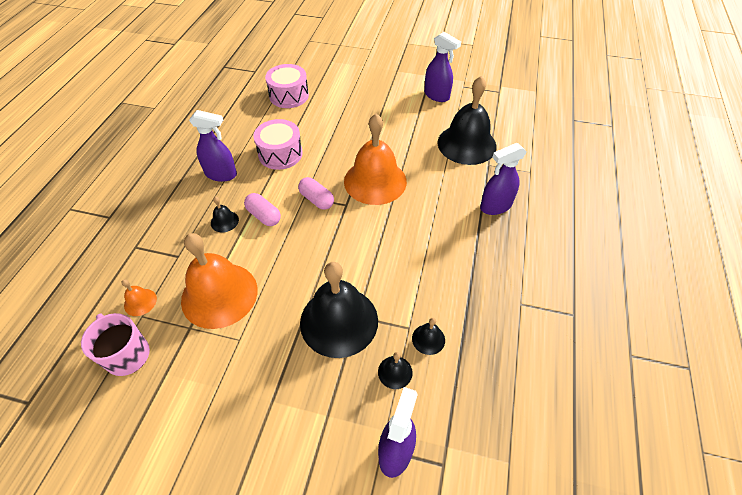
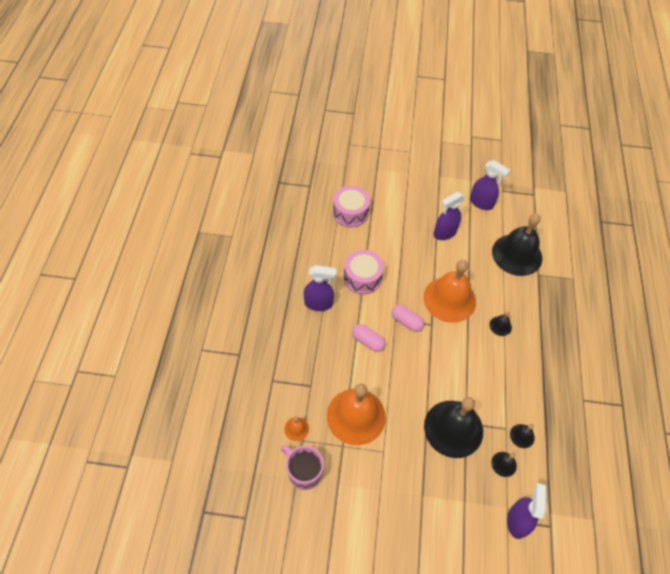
camera: 10 degrees left, 5 degrees up
black bell [211,197,239,232] -> black bell moved to [489,311,512,336]
purple spray bottle [480,143,527,215] -> purple spray bottle moved to [433,192,465,240]

